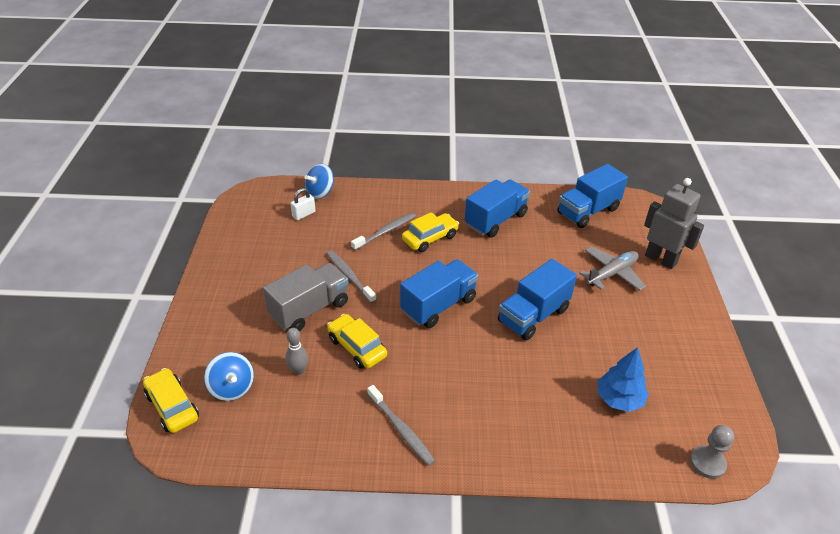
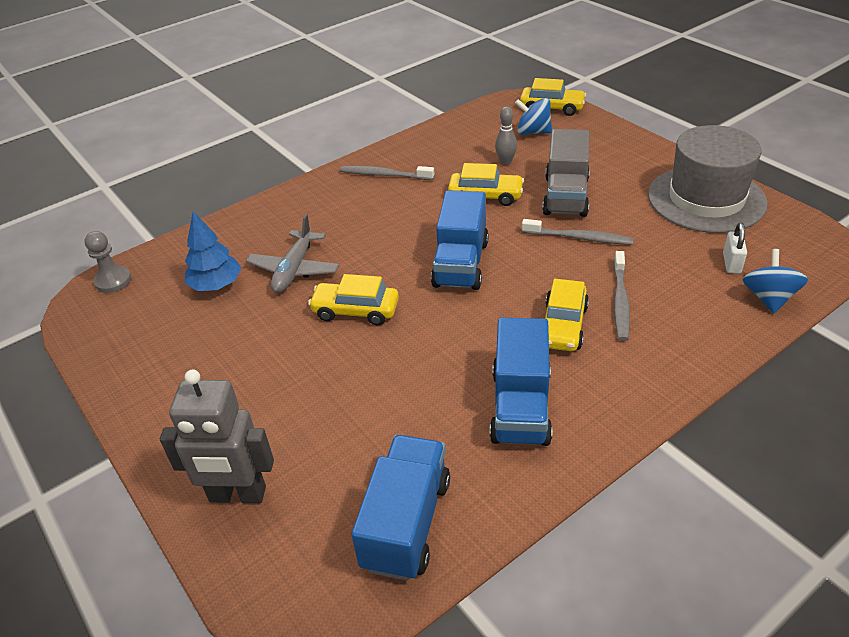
camera: 145 degrees right, 0 degrees up
blue truck [498,259,577,340] -> yellow car [308,274,399,325]
grey plane [579,246,646,291] -> grey plane moved to [246,214,339,293]
none -> grey hat [648,125,768,233]

